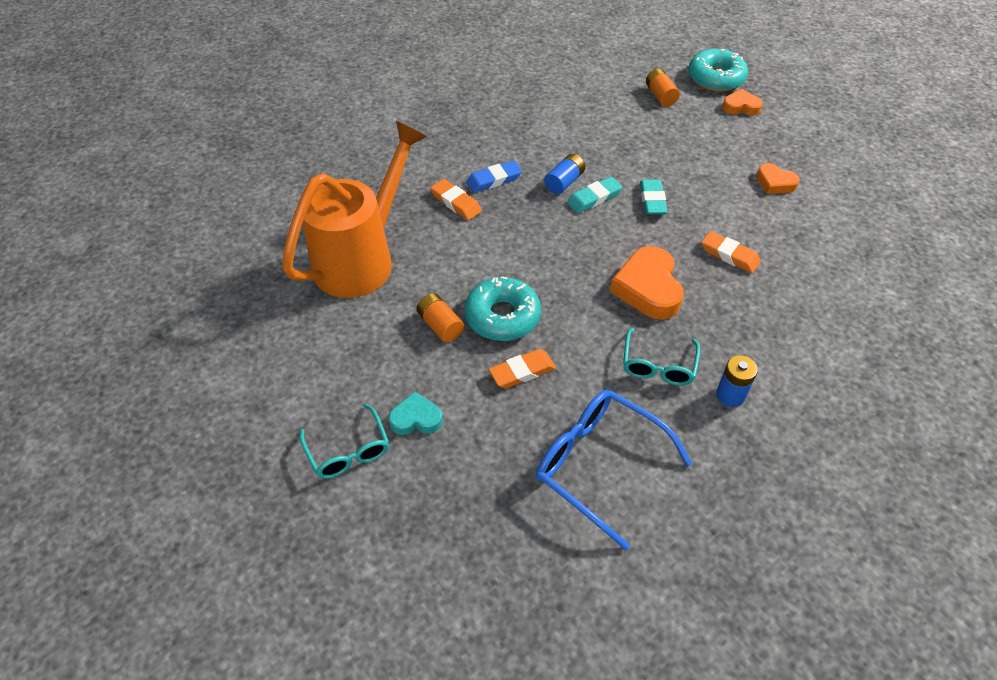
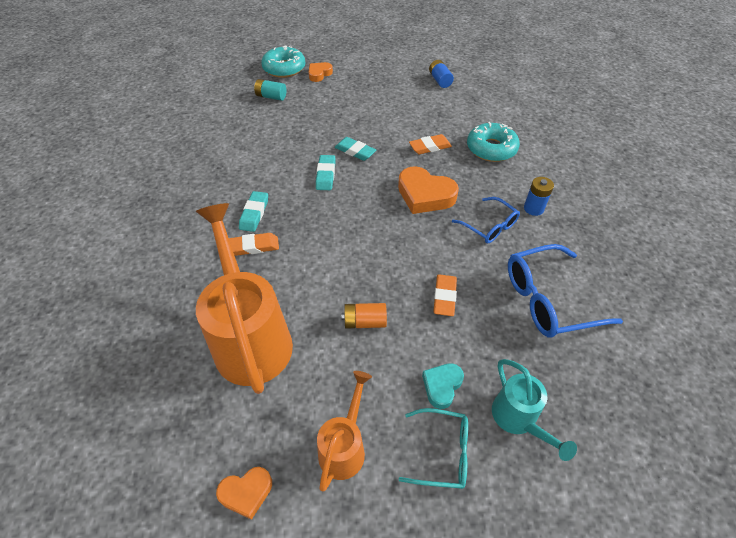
camera: 55 degrees left, 0 degrees up
turquoise donut [465,276,541,341] -> turquoise donut moved to [467,122,520,162]
blue eraser [466,161,522,193] -> turquoise eraser [239,191,268,232]
blue battery [544,154,585,194] -> blue battery moved to [429,60,454,88]
turquoise glasses [623,327,700,386] -> blue glasses [452,197,520,243]
orange battery [646,69,680,107] -> turquoise battery [254,79,286,101]
orange heart [756,163,800,194] -> orange heart moved to [216,467,272,520]
none -> orange watering can [317,371,372,492]
none -> turquoise watering can [492,359,577,461]

